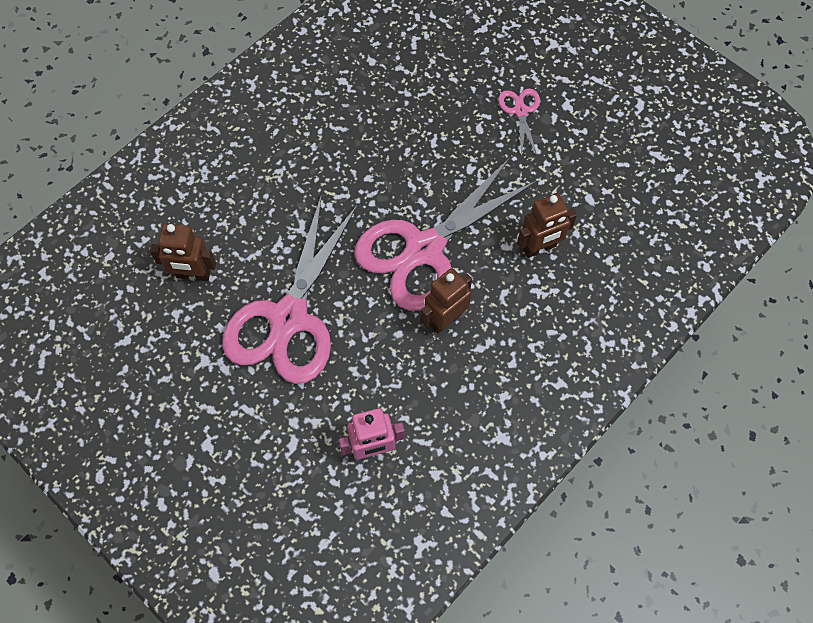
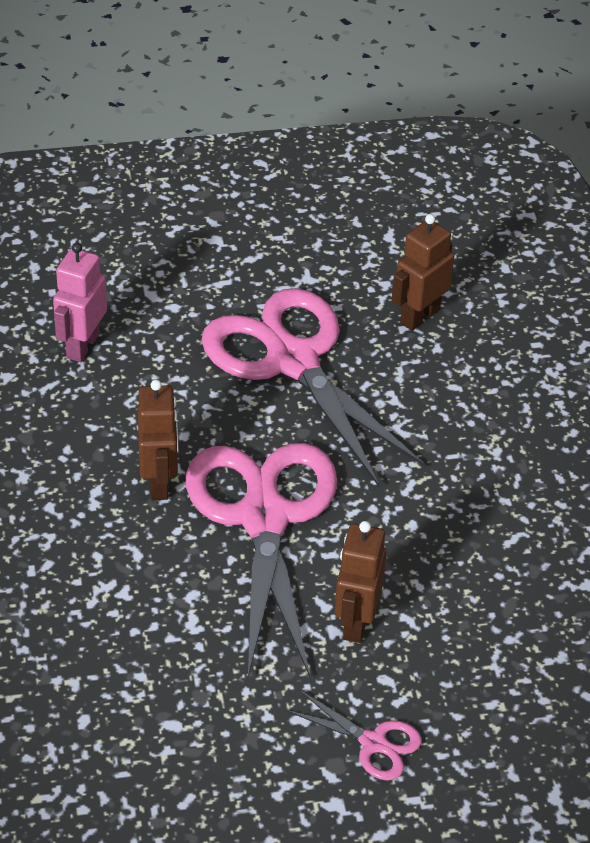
camera: 125 degrees right, 20 degrees down
brown robot [517,193,577,258] -> brown robot moved to [335,521,386,643]

